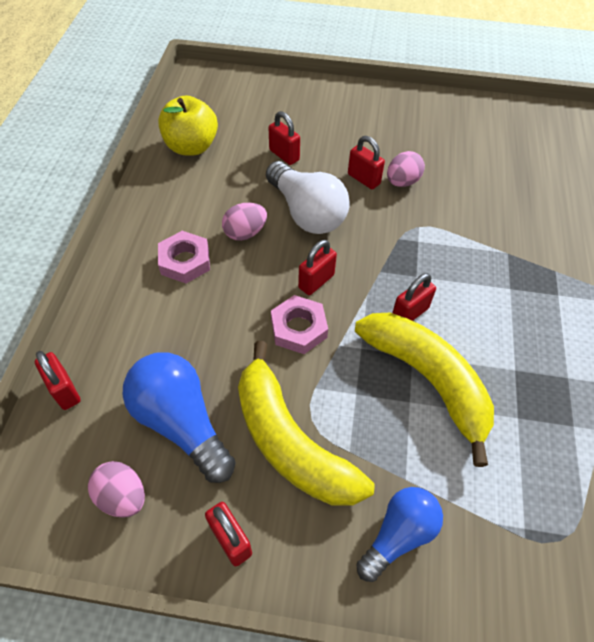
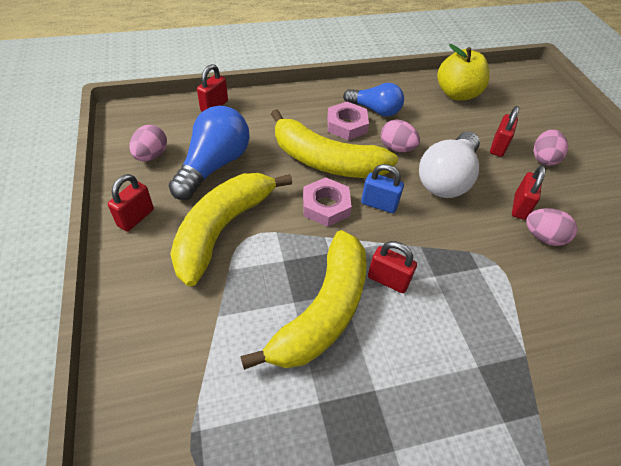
camera: 65 degrees right, 5 degrees down
red padlock [298,240,337,295] -> blue padlock [361,164,404,213]
blue light bulb [356,487,443,582] -> blue light bulb moved to [343,83,404,116]
none -> yellow banana [271,109,398,178]
none -> pink egg [533,129,568,166]

